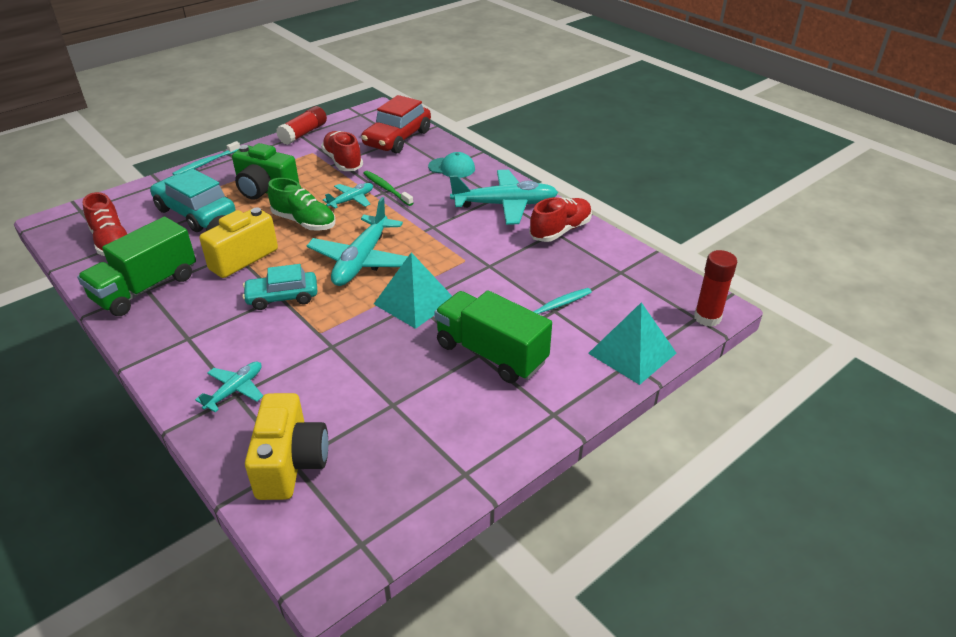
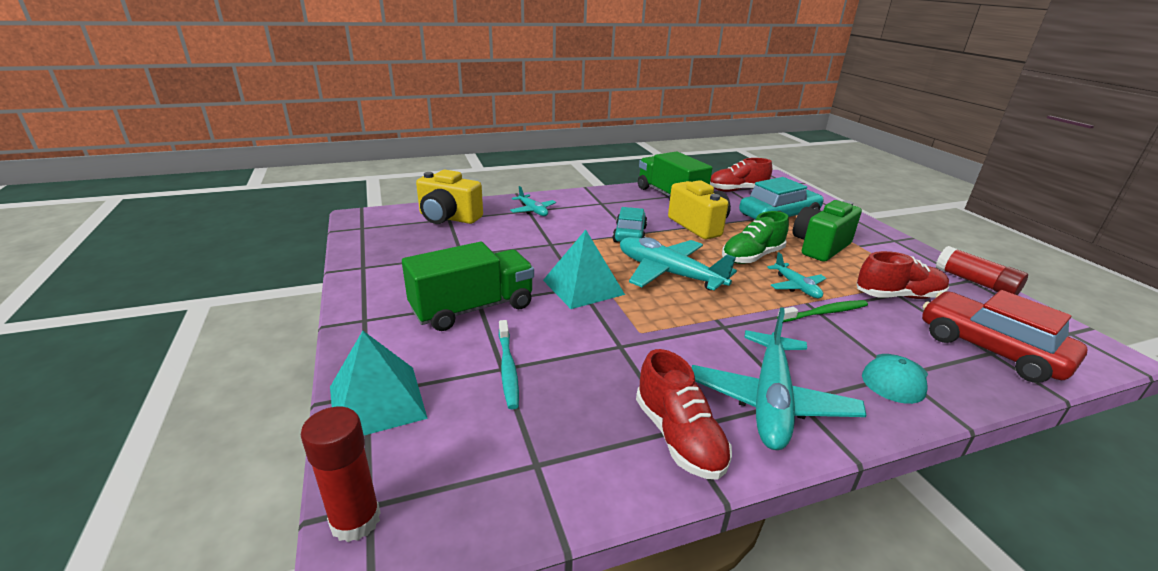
camera: 110 degrees right, 10 degrees down
turquoise toothbrush [172,141,240,175] -> none

